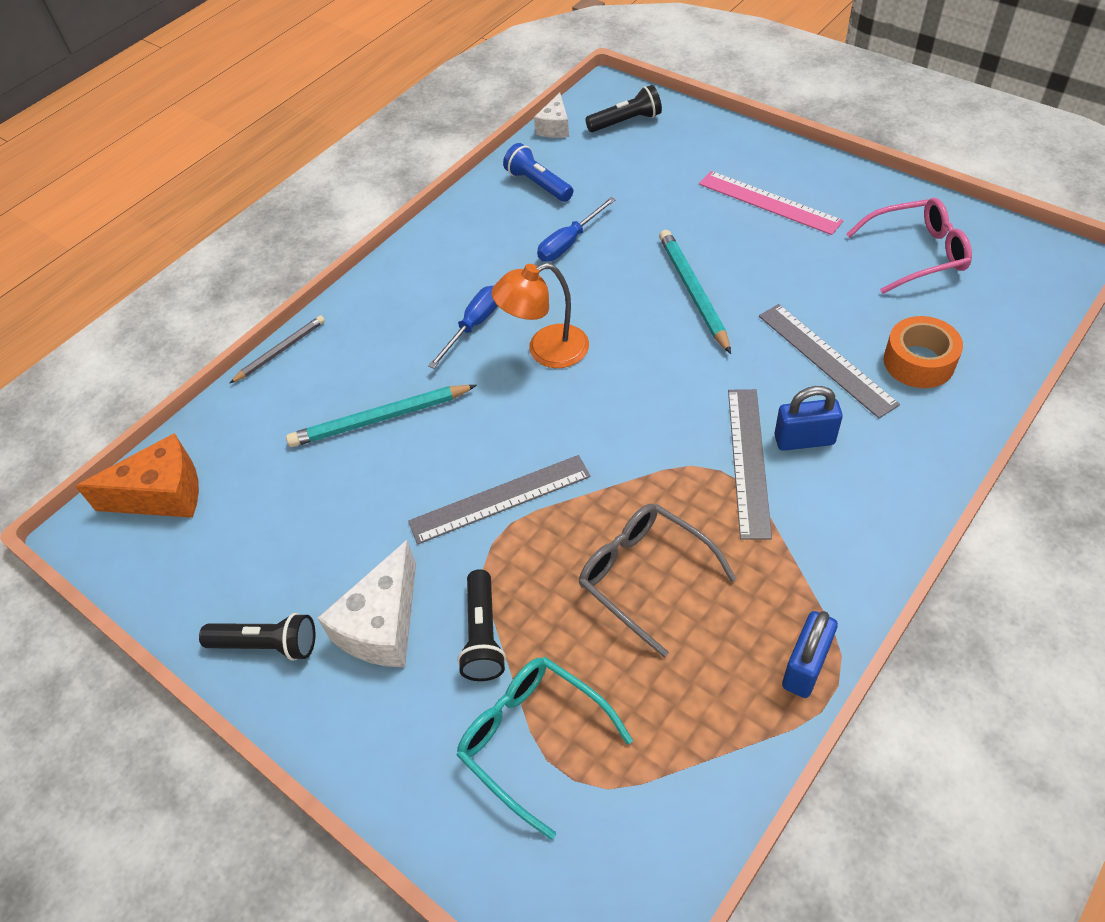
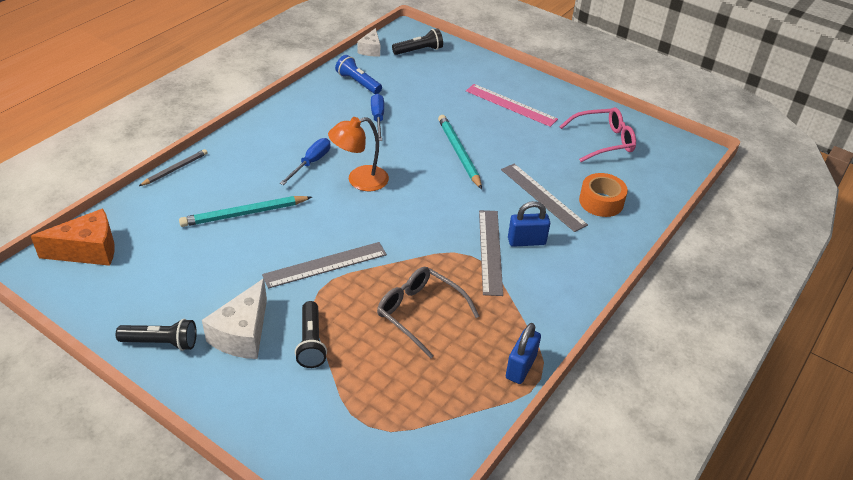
camera: 10 degrees left, 10 degrees down
turquoise glasses [456,657,633,840] -> none
blue screwdriver [537,197,616,262] -> blue screwdriver turned 135 degrees clockwise [371,94,384,141]

